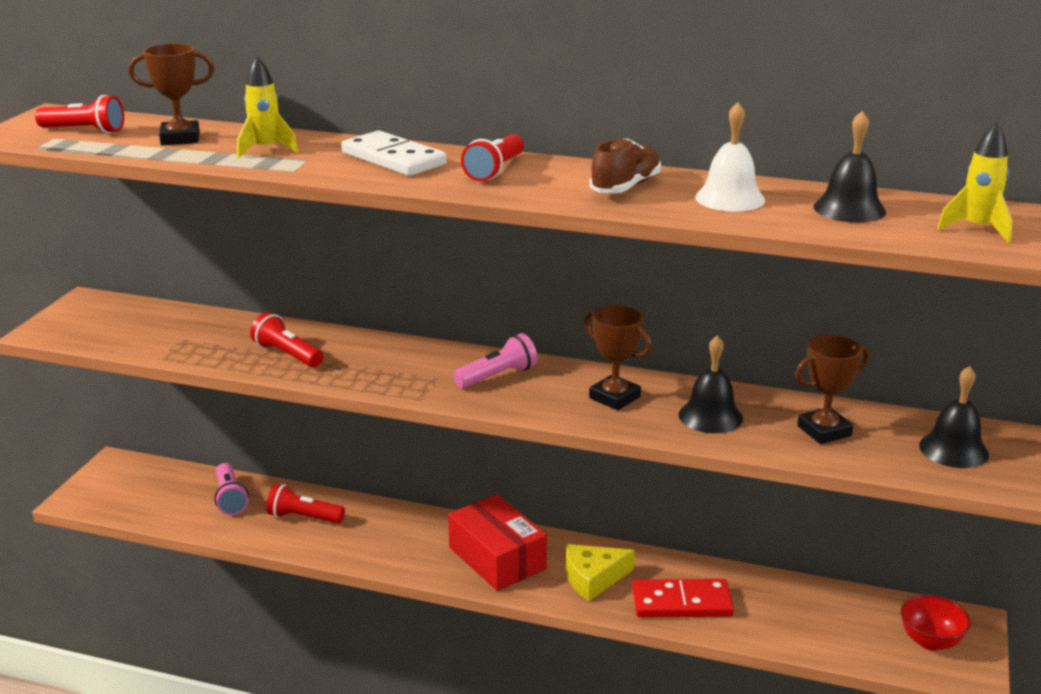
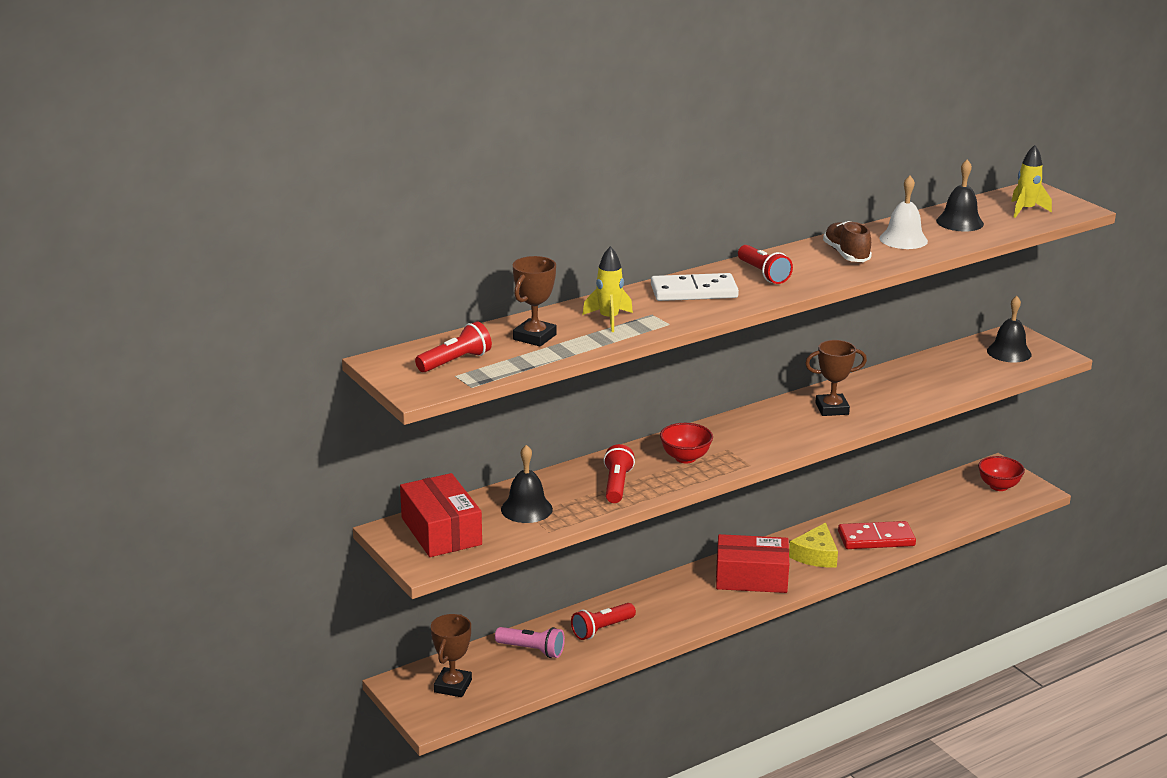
camera: 50 degrees left, 0 degrees up
red flashlight [250,312,323,367] -> red flashlight turned 105 degrees clockwise [604,444,635,503]
pink flashlight [453,333,537,388] -> none
red domino [632,579,734,618] -> red domino turned 45 degrees clockwise [838,521,916,549]
black bell [679,335,743,433] -> black bell moved to [501,445,553,523]
brown trophy [795,335,869,444] -> brown trophy moved to [431,614,472,697]
none -> red box [400,473,482,557]
none -> red bowl [660,423,713,463]

